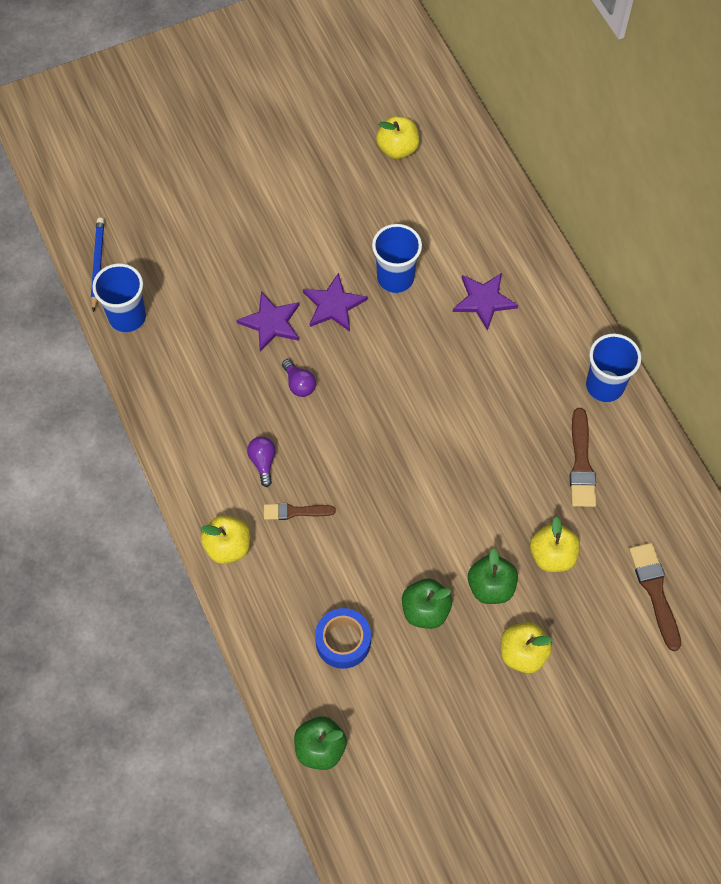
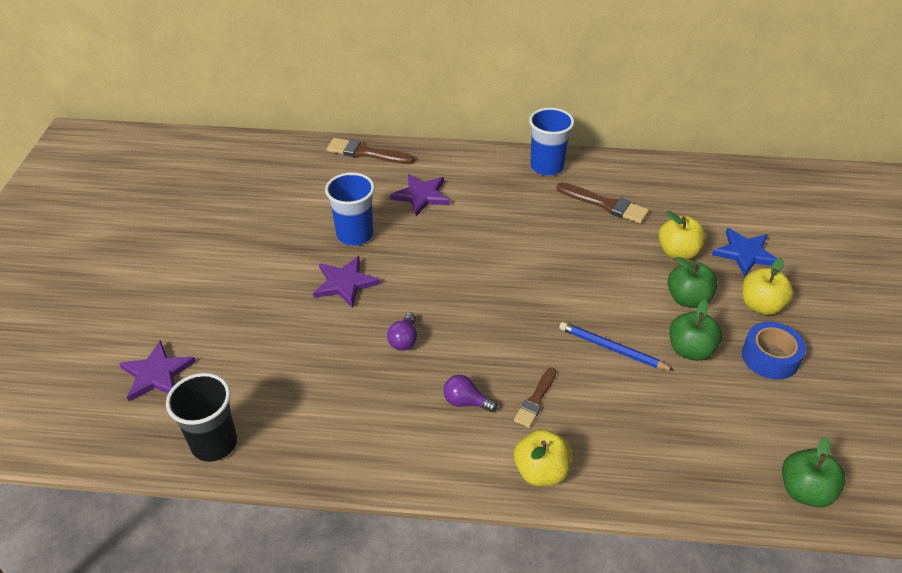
camera: 60 degrees left, 20 degrees down
blue pencil [91,218,104,312] -> blue pencil moved to [559,322,675,371]
blue cup [92,263,146,332] -> black cup [166,373,237,462]
purple star [237,292,300,352] -> purple star moved to [119,340,196,401]
purple light bulb [282,359,316,397] -> purple light bulb turned 105 degrees clockwise [387,313,417,351]
blue tape [315,608,371,669] -> blue tape moved to [742,322,806,380]
yellow apple [376,116,419,159] -> none
brown brush [629,543,681,651] -> brown brush moved to [327,138,415,164]
none -> blue star [712,228,777,277]

